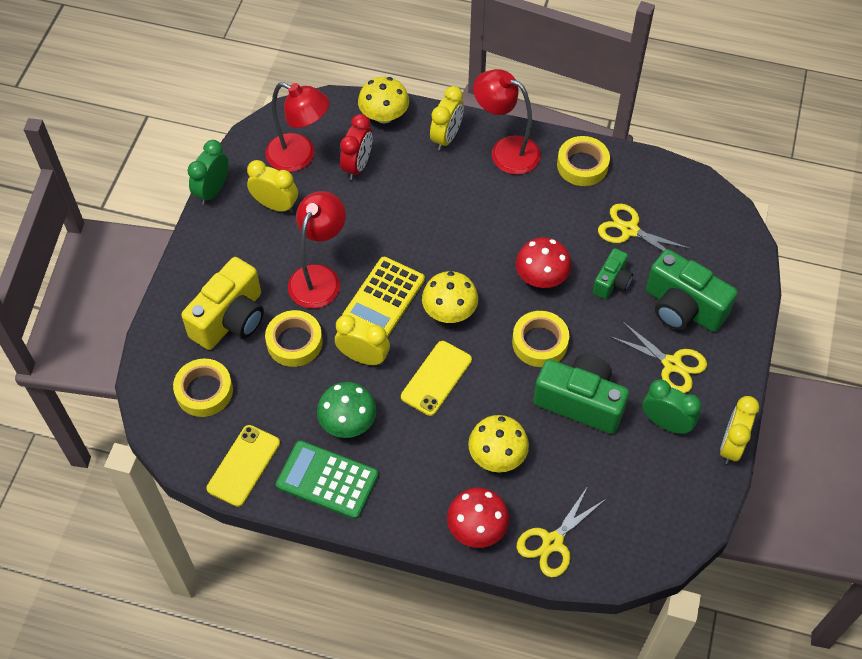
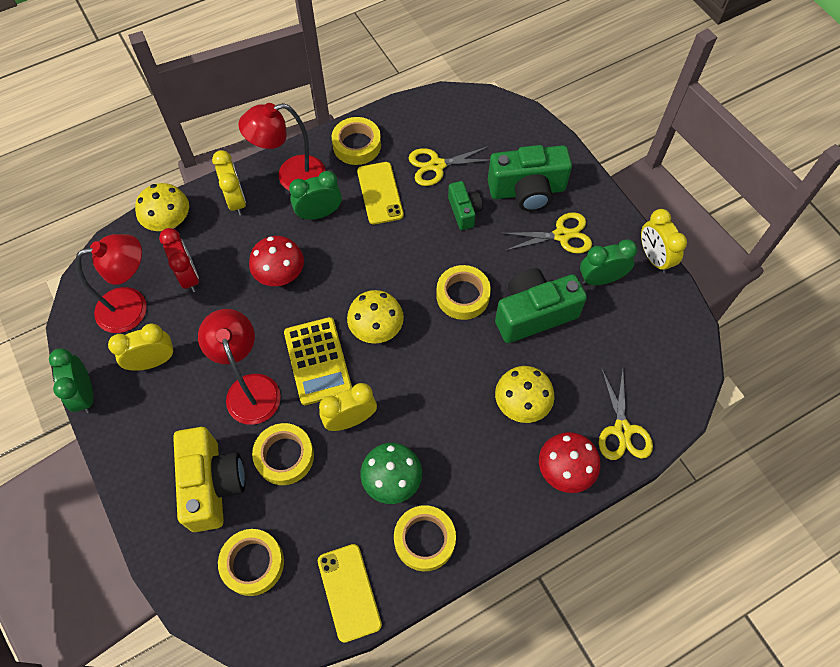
camera: 45 degrees left, 5 degrees up
green calculator [276,440,378,519] -> yellow tape [394,505,456,571]
yellow phone [401,341,472,416] -> yellow phone moved to [357,162,404,224]
red mushroom [516,237,571,288] -> red mushroom moved to [249,236,304,286]
none -> green clock [289,171,342,220]

